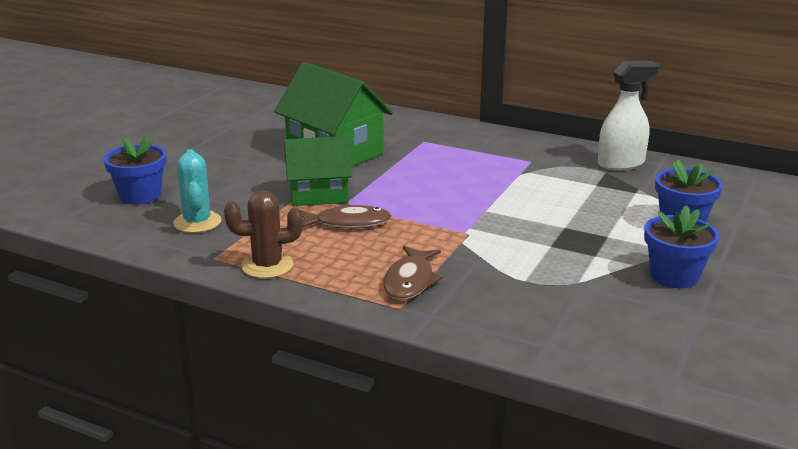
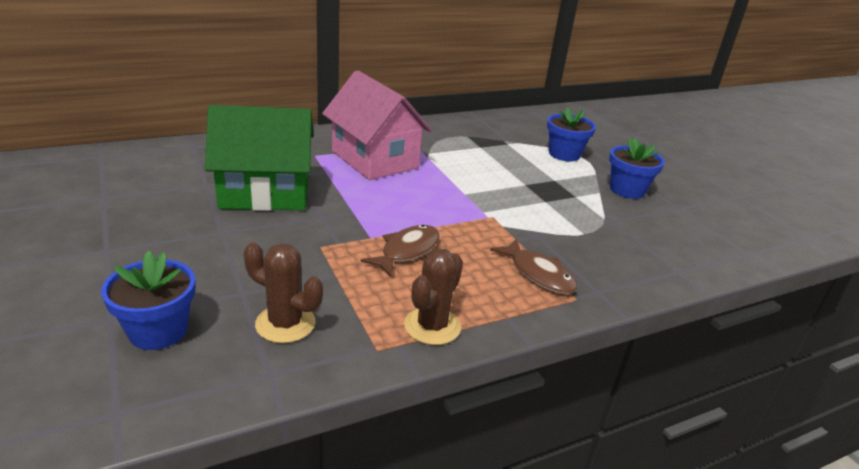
camera: 55 degrees left, 5 degrees up
turquoise cactus [173,149,222,233] -> brown cactus [244,242,323,343]
green house [284,136,352,206] -> none
white spray bottle [598,61,660,171] -> none
none -> pink house [322,70,432,180]

